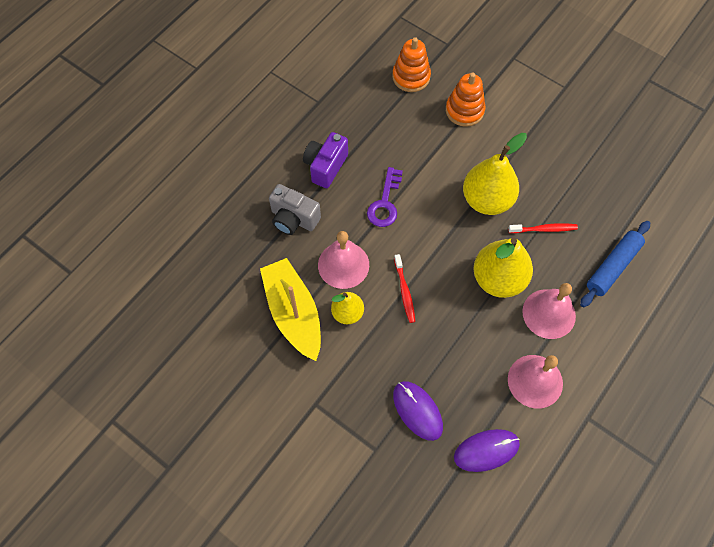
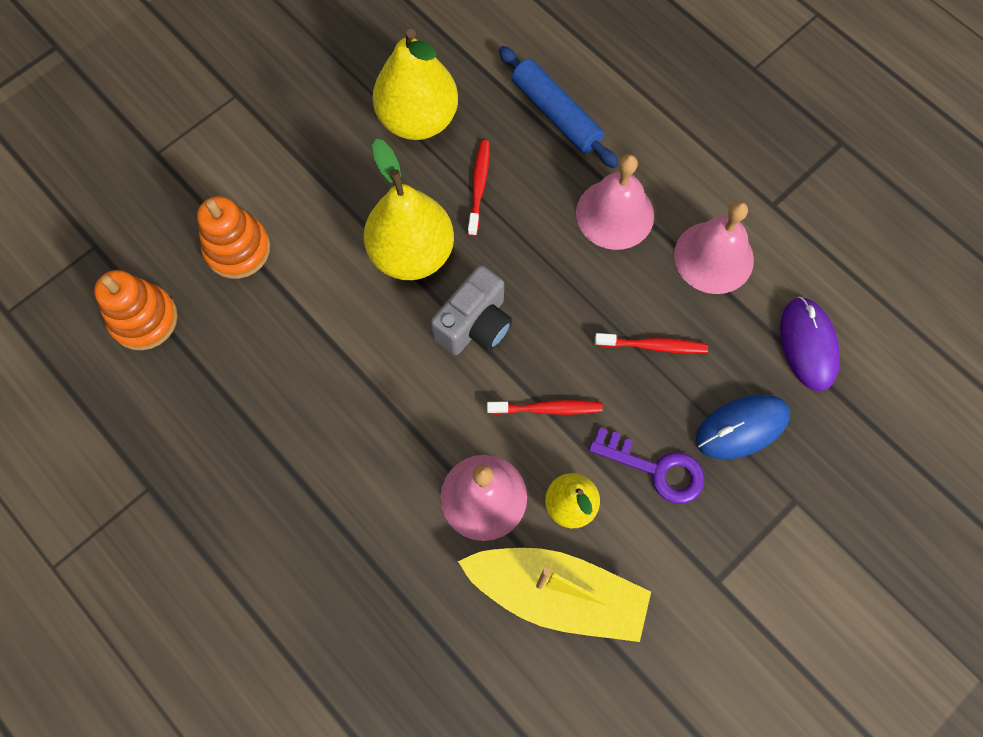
camera: 80 degrees left, 5 degrees up
yellow boat [260,258,321,361] -> yellow boat turned 150 degrees counterclockwise [458,548,651,642]
grey camera [269,184,321,235] -> grey camera moved to [431,265,512,355]
purple camera [303,132,348,188] -> none
purple key [367,167,403,227] -> purple key moved to [589,428,705,504]
purple mouse [393,381,443,441] -> blue mouse [696,394,790,459]
yellow pear [474,238,533,298] -> yellow pear moved to [373,29,458,140]
none -> red toothbrush [595,333,708,354]

